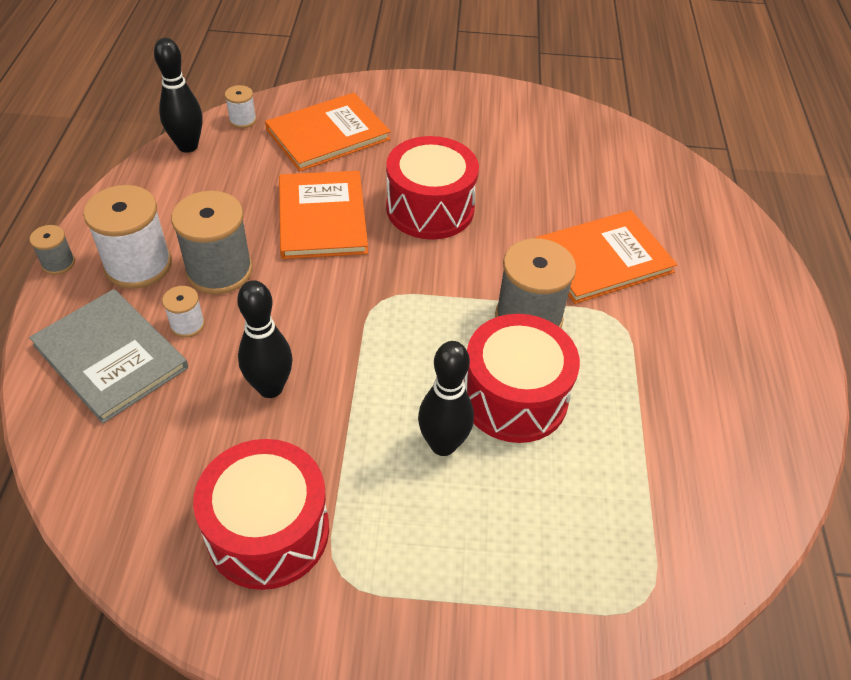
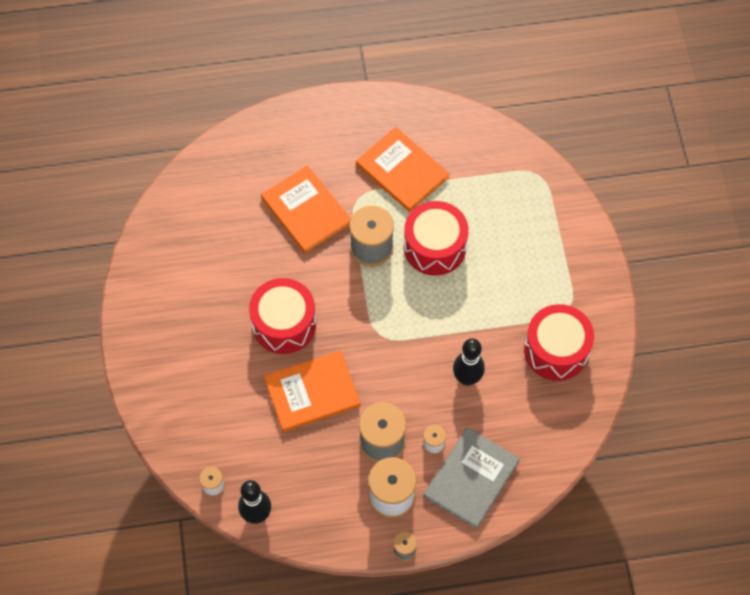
camera: 100 degrees left, 15 degrees up
orange book [265,93,391,171] -> orange book moved to [356,127,450,212]
black bowling pin [418,341,474,456] -> none

